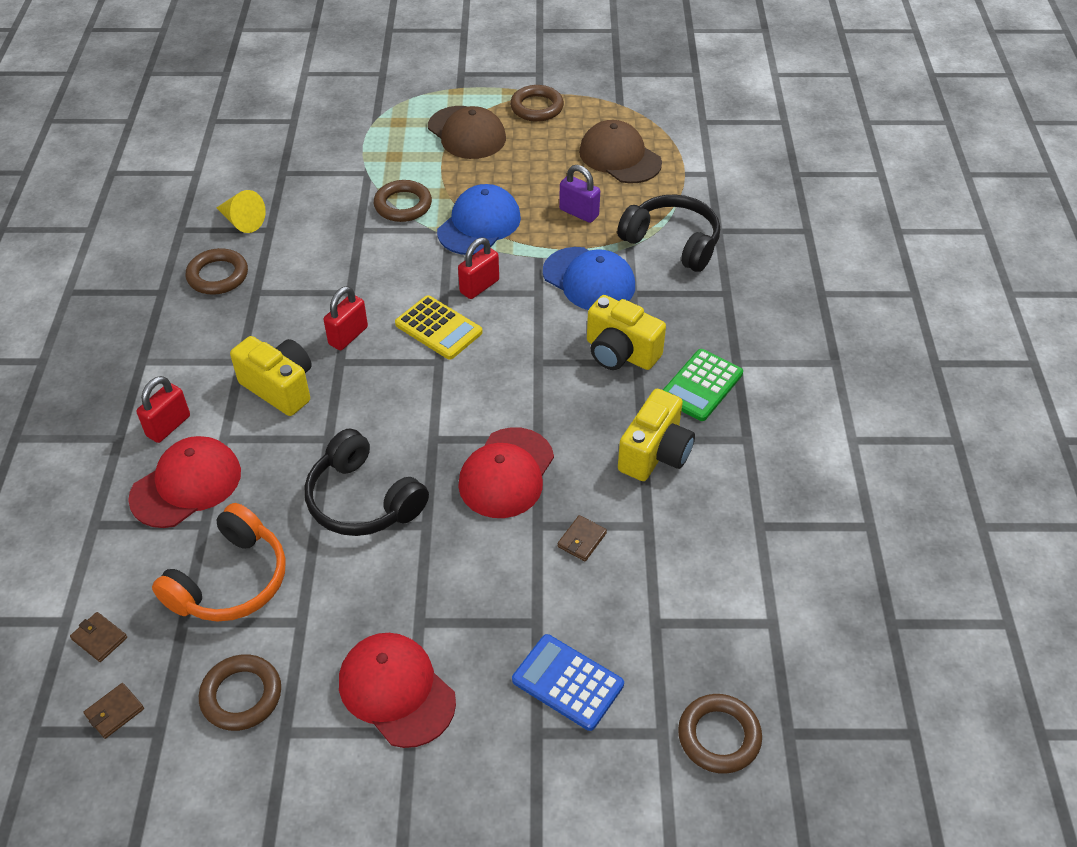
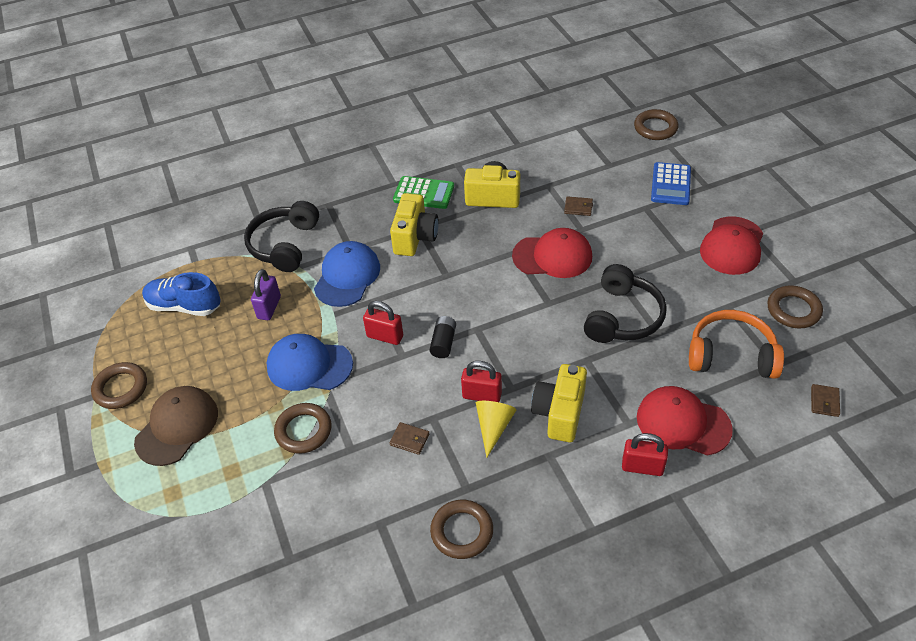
camera: 110 degrees left, 0 degrees up
brown wallet [83,683,144,739] -> brown wallet moved to [390,422,429,455]
yellow cone [216,190,266,233] -> yellow cone moved to [476,401,516,457]
yellow calculator [395,295,482,360] -> black battery [429,316,456,358]
brown cap [579,120,662,184] -> blue shoe [142,272,221,316]

